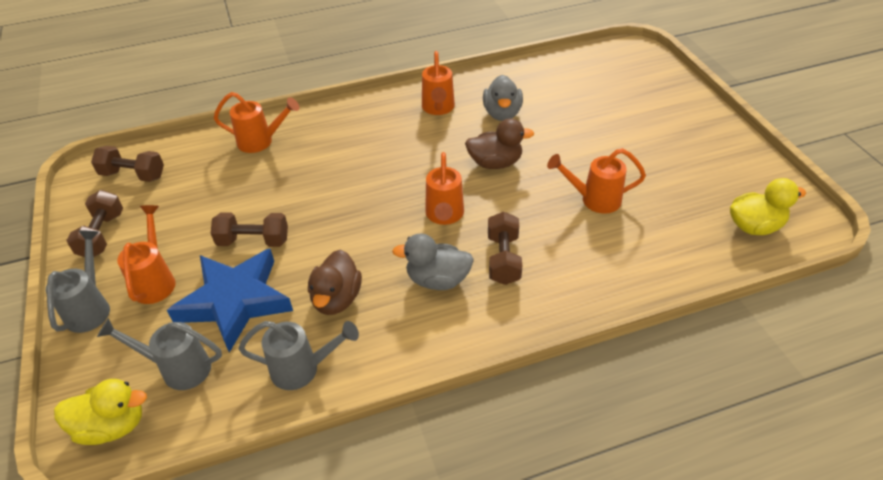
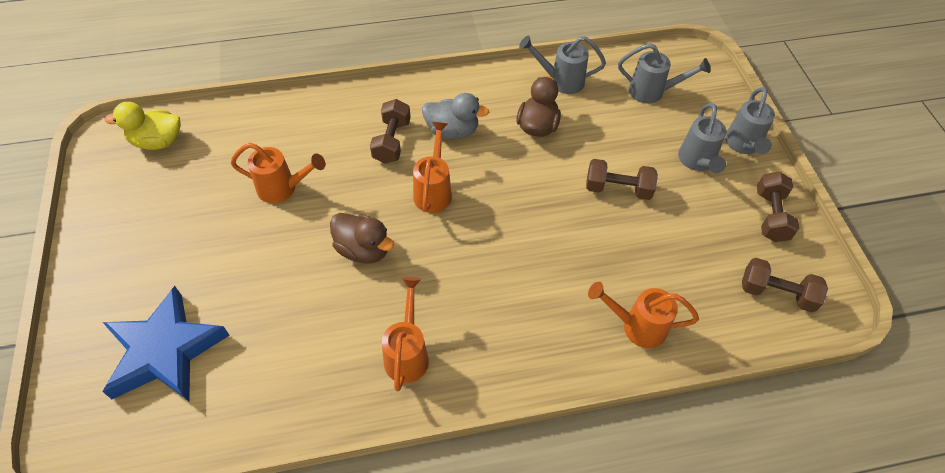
camera: 175 degrees left, 10 degrees up
yellow duck [54,379,147,445] -> none
orange watering can [117,205,176,304] -> grey watering can [678,103,726,173]
blue star [167,248,293,352] -> blue star moved to [102,286,229,401]
brown duck [465,118,534,169] -> brown duck turned 150 degrees counterclockwise [330,213,394,264]
grey duck [483,75,523,121] -> none

